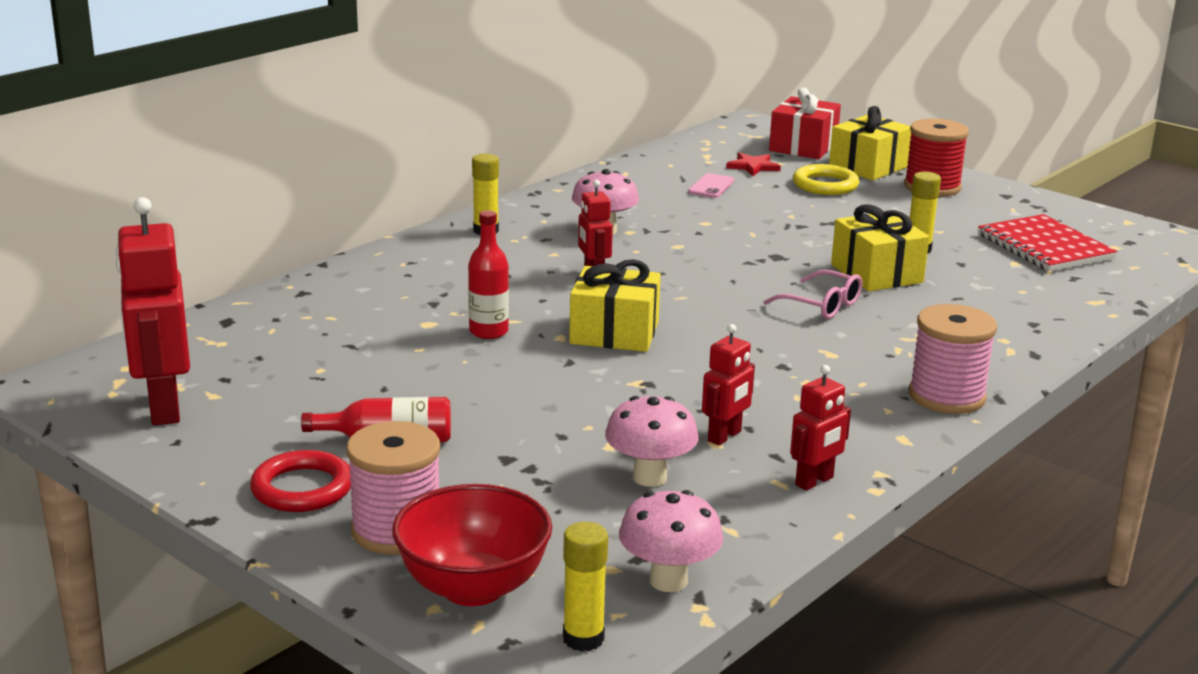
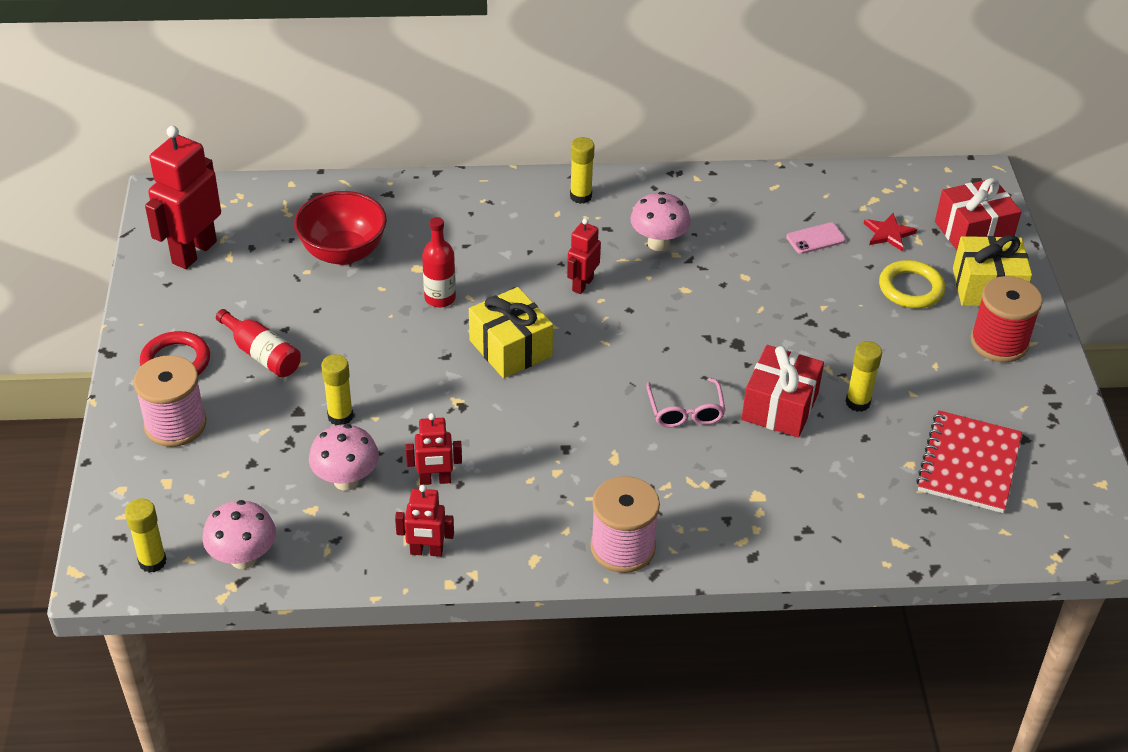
camera: 45 degrees right, 20 degrees up
red bowl [392,484,552,606] -> red bowl moved to [294,191,387,265]
yellow gift [831,204,929,291] -> red gift [742,345,824,438]
none -> yellow glue stick [321,354,353,426]

